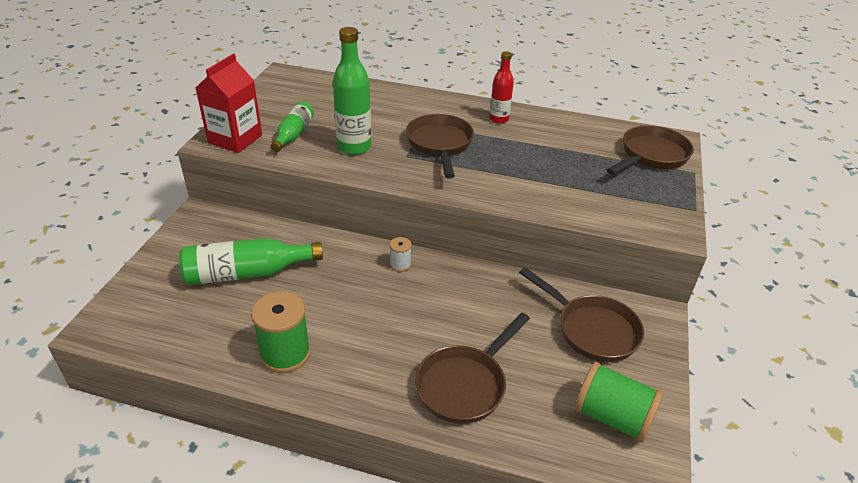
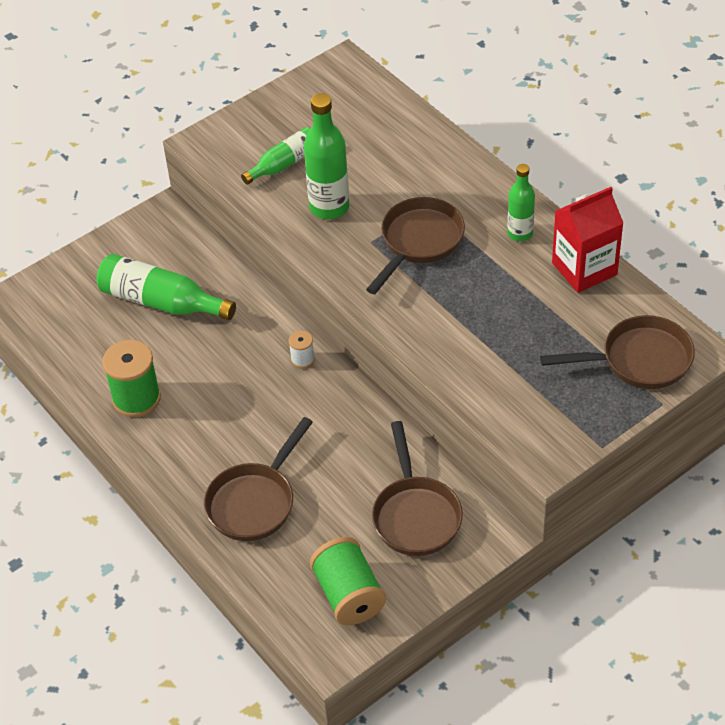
camera: 40 degrees right, 10 degrees up
red carton [196,54,262,153] -> red carton moved to [552,187,623,293]
brown pan [415,313,530,424] -> brown pan turned 45 degrees counterclockwise [204,417,313,541]
red bottle [489,51,514,124] -> green bottle [507,164,535,241]

